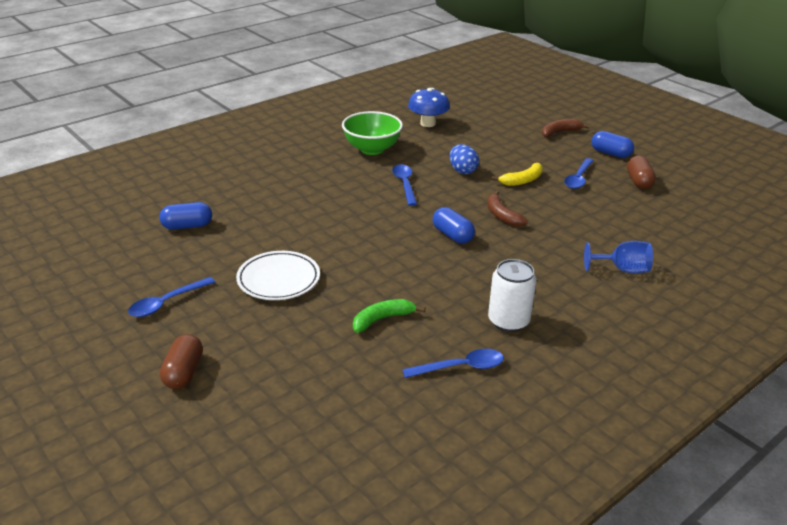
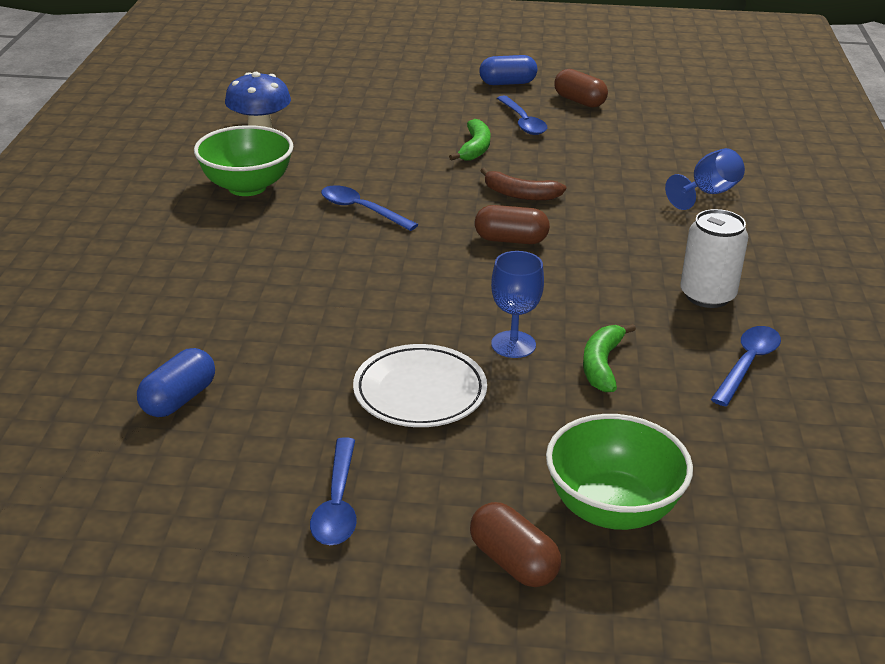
camera: 45 degrees left, 0 degrees up
blue capsule [432,207,475,244] -> brown capsule [475,205,550,244]
blue egg [450,144,479,174] -> none
yellow banana [492,163,543,186] -> green banana [449,119,491,161]
brown banana [542,119,590,137] -> none
none -> blue goblet [491,251,544,358]
none -> green bowl [546,414,693,530]

